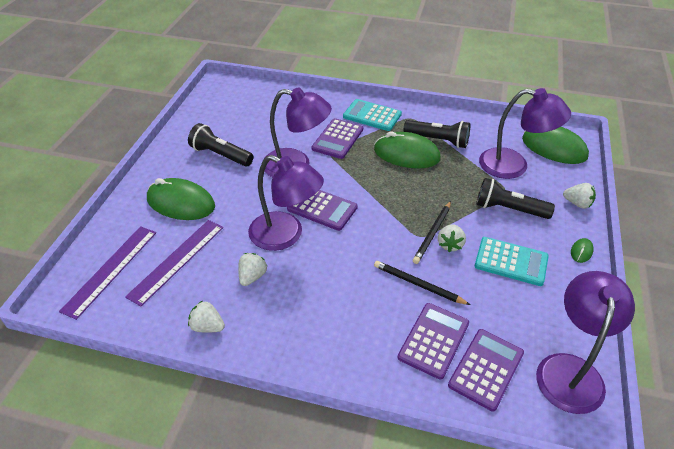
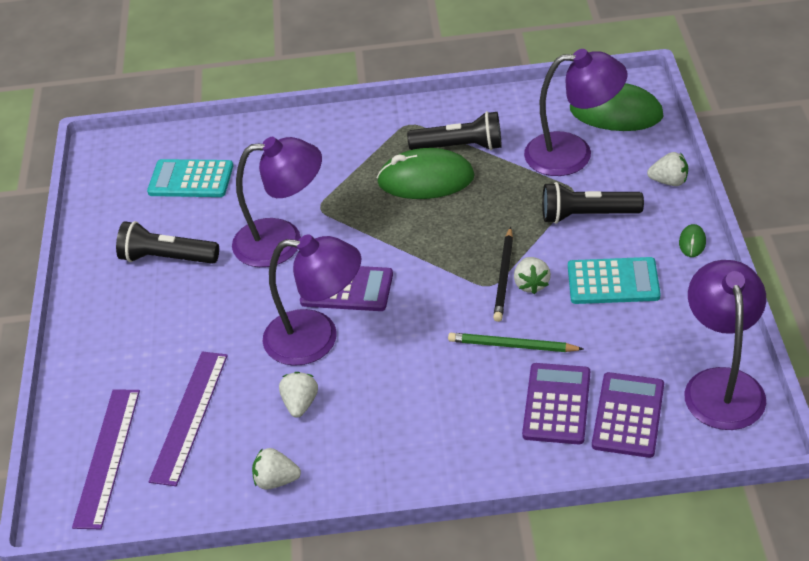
camera: 15 degrees left, 0 degrees up
green mouse [147,178,215,220] -> none
purple calculator [312,118,363,159] -> none
turquoise calculator [343,99,402,131] -> turquoise calculator moved to [147,159,233,197]
black pencil [374,261,470,305] -> green pencil [448,333,584,352]

